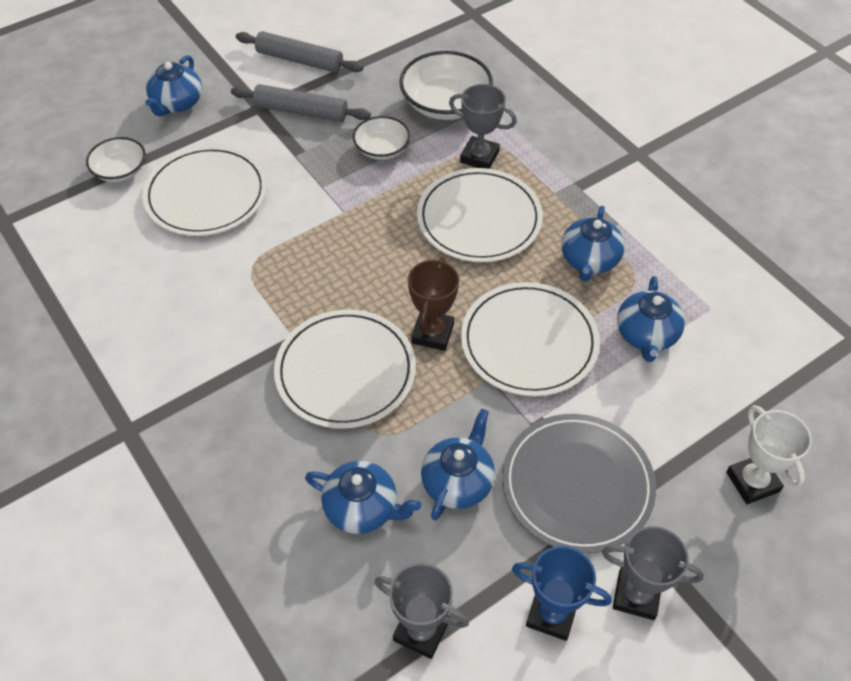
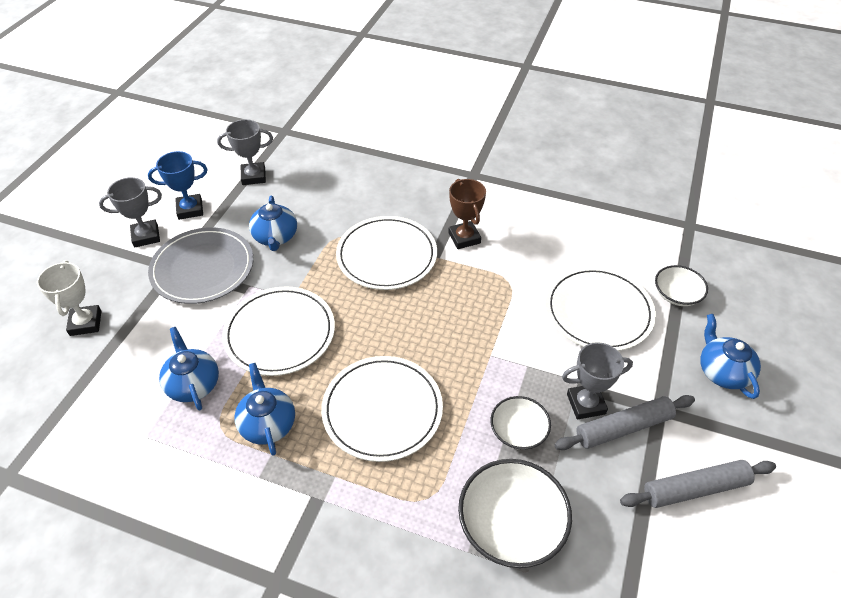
camera: 145 degrees right, 5 degrees down
blue teapot [305,461,422,534] -> none
brown trophy [408,257,459,351] -> brown trophy moved to [448,179,486,249]
grey trophy [449,84,517,169] -> grey trophy moved to [562,342,633,420]
white trophy [726,405,812,504] -> white trophy turned 45 degrees clockwise [37,260,102,336]

